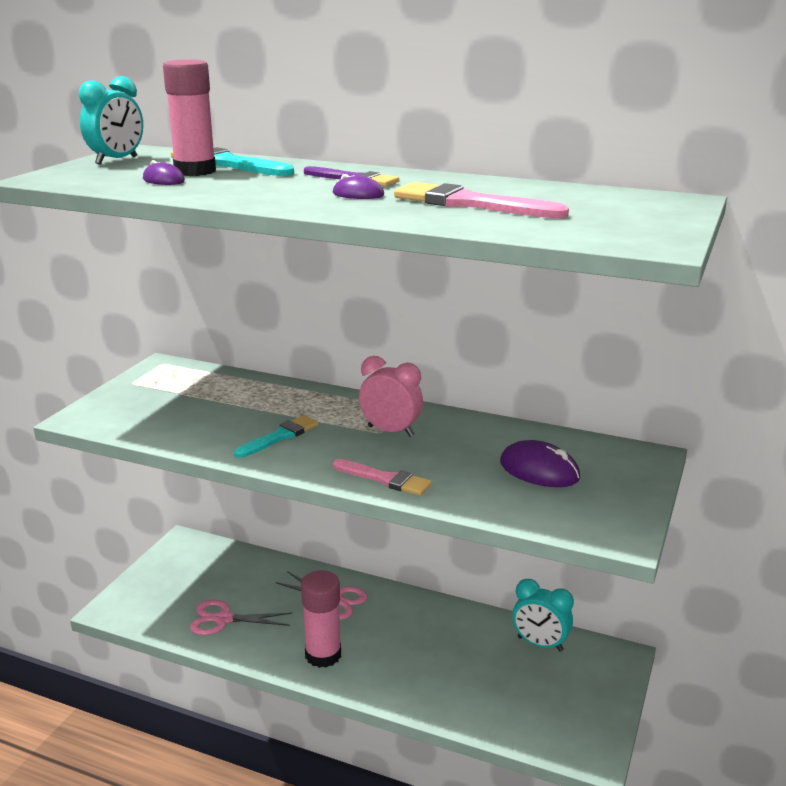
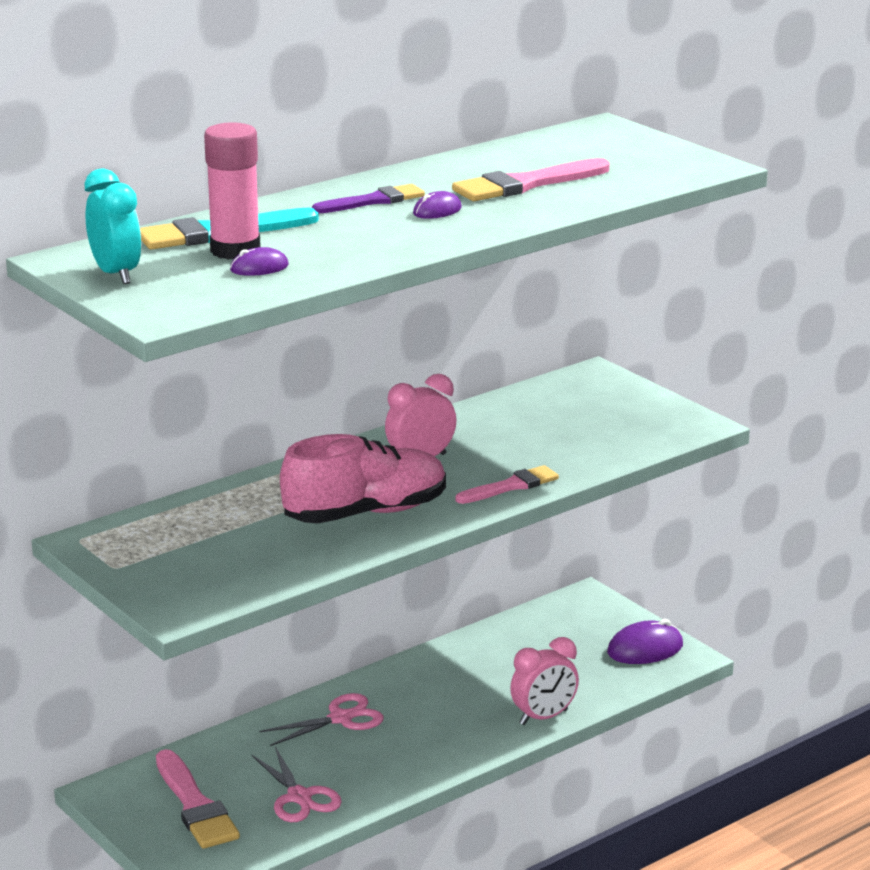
camera: 60 degrees left, 0 degrees up
pink scissors [190,600,293,635] -> pink scissors turned 60 degrees counterclockwise [251,747,342,822]
turquoise brush [234,415,319,458] -> pink shoe [280,434,446,524]
pink glue stick [301,570,341,668] -> none
purple mouse [500,440,580,487] -> purple mouse moved to [607,619,683,664]
turquoise clock [512,579,574,652] -> none
none -> pink brush [156,749,240,849]
none -> pink clock [510,637,579,725]

